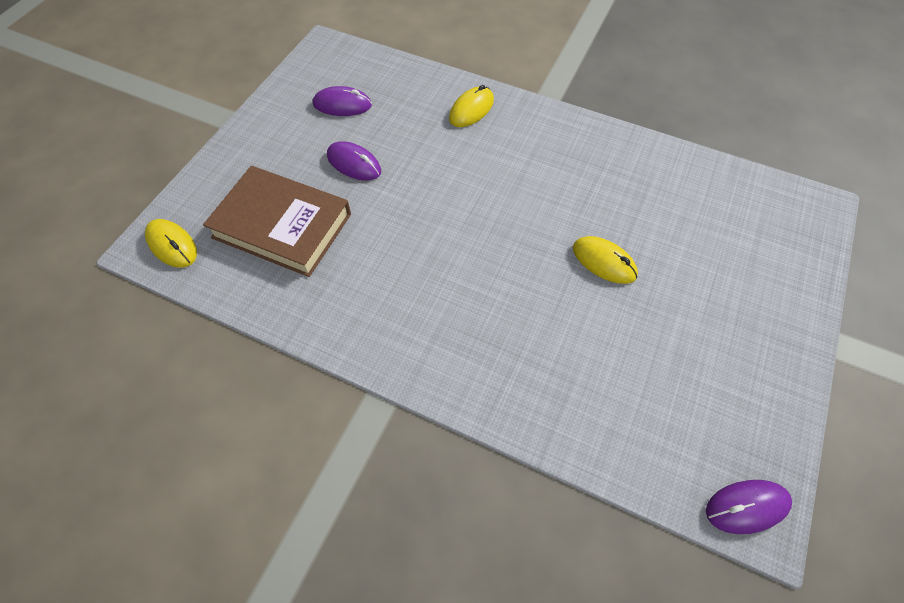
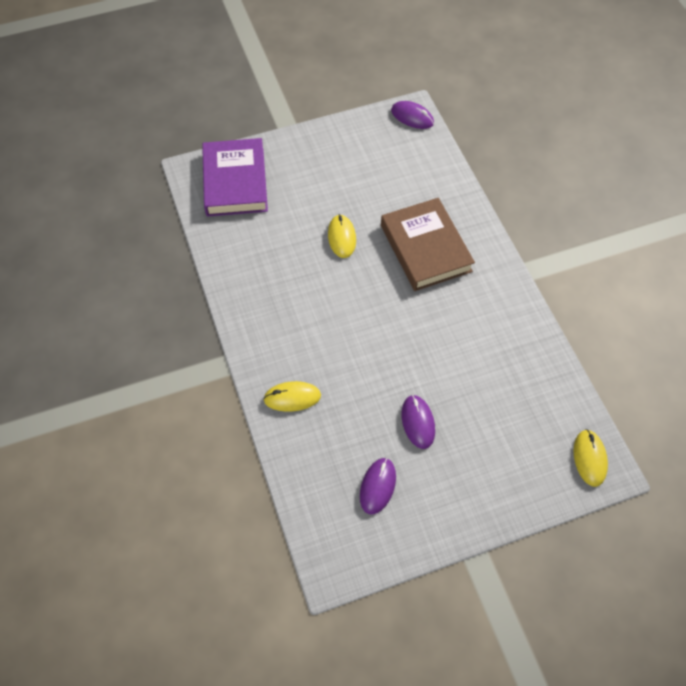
camera: 135 degrees left, 0 degrees up
brown book [203,166,351,277] -> brown book moved to [381,198,475,291]
purple mouse [313,86,372,116] -> purple mouse turned 60 degrees clockwise [360,458,396,515]
none -> purple book [202,138,268,217]

